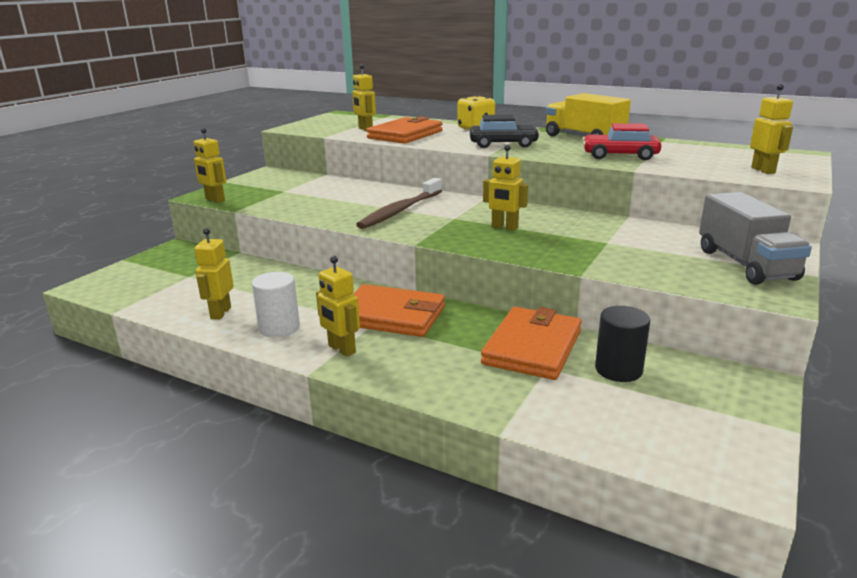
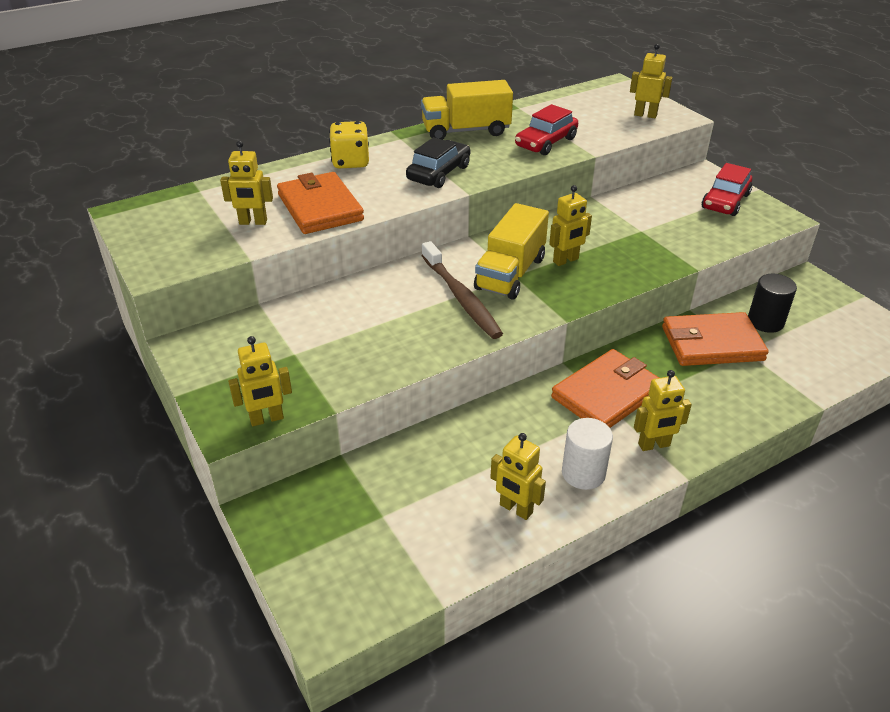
camera: 60 degrees left, 15 degrees up
orange wallet [481,307,582,380] -> orange wallet turned 60 degrees counterclockwise [662,312,769,366]
grey truck [699,192,812,285] -> red car [702,163,752,216]
none -> yellow truck [474,203,549,299]

